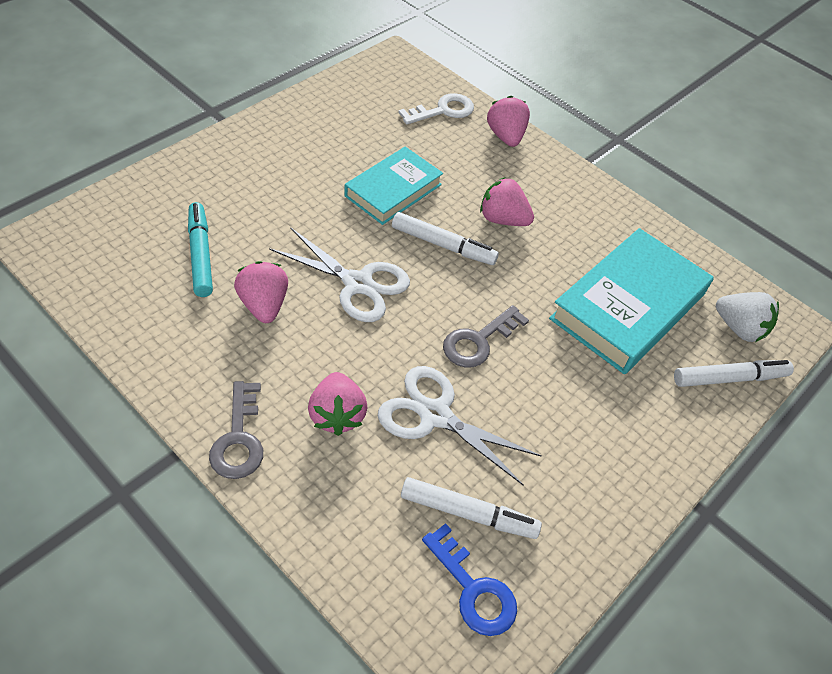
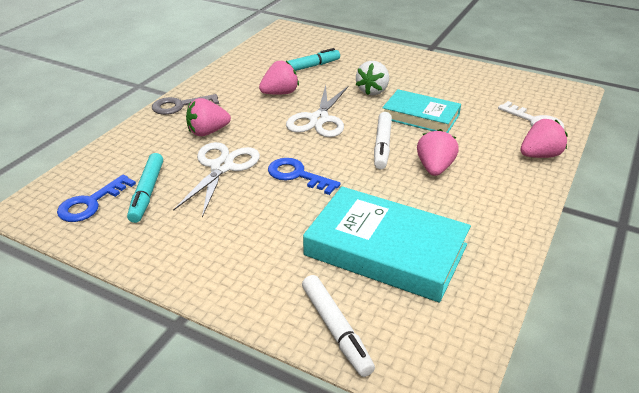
camera: 80 degrees right, 15 degrees down
white marker [401,477,542,539] -> turquoise marker [127,153,163,223]
grey key [443,305,529,368] -> blue key [268,158,340,195]
white strawberry [716,292,779,342] -> white strawberry moved to [356,61,389,95]

